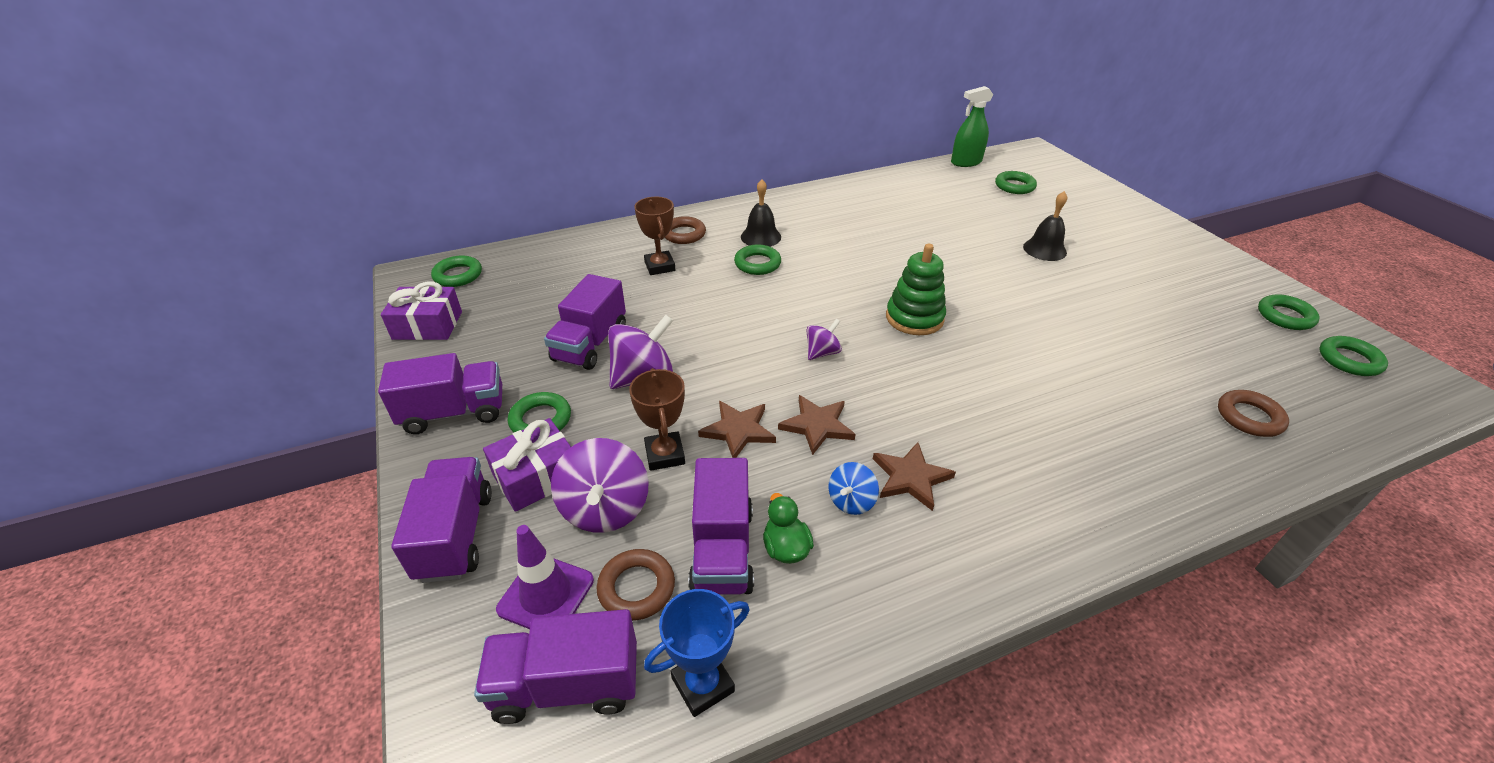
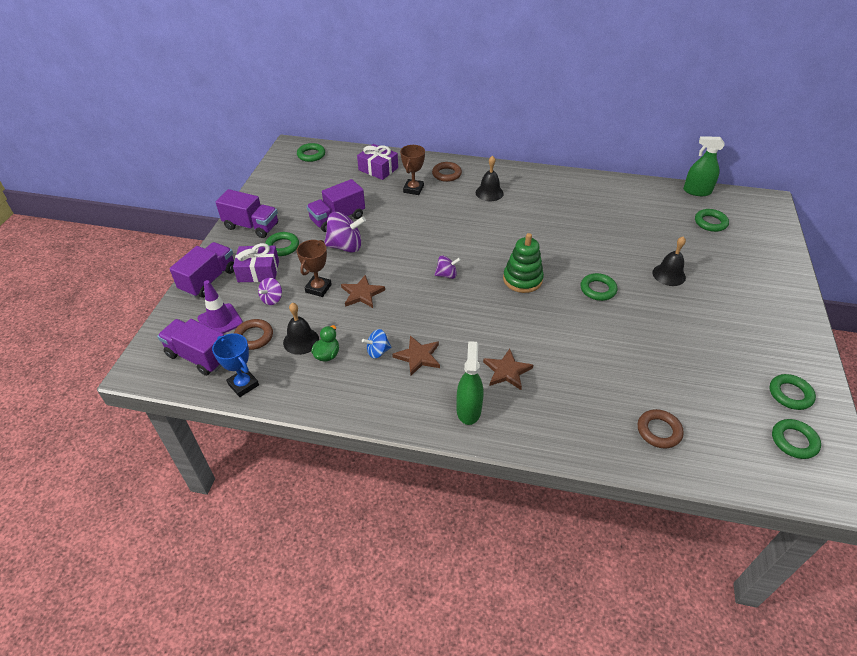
camera: 35 degrees right, 5 degrees up
purple gift [381,281,462,340] -> purple gift moved to [357,144,398,180]
purple spinning top [551,438,649,533] -> purple spinning top [258,278,282,305], size x0.56
blue trophy [644,589,750,717] -> blue trophy turned 45 degrees clockwise [212,333,259,397]
purple truck [688,458,754,595] -> black bell [283,302,319,355]
green ring [734,245,781,275] -> green ring moved to [580,273,617,301]
brown star [778,395,856,455] -> brown star moved to [483,349,533,390]
none -> green spray bottle [457,341,484,425]

